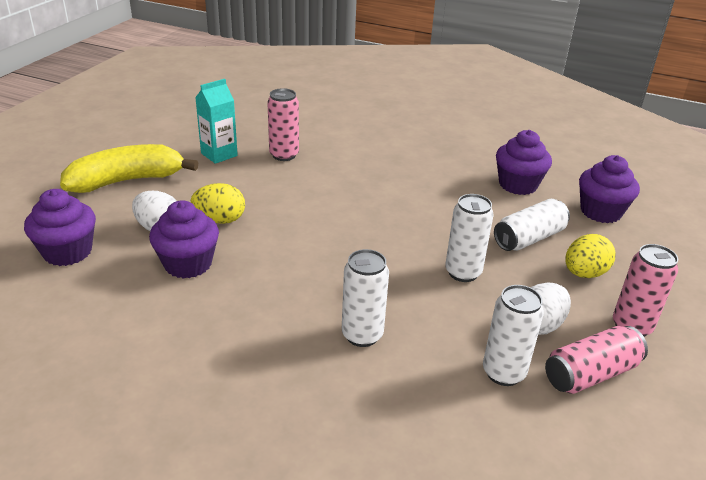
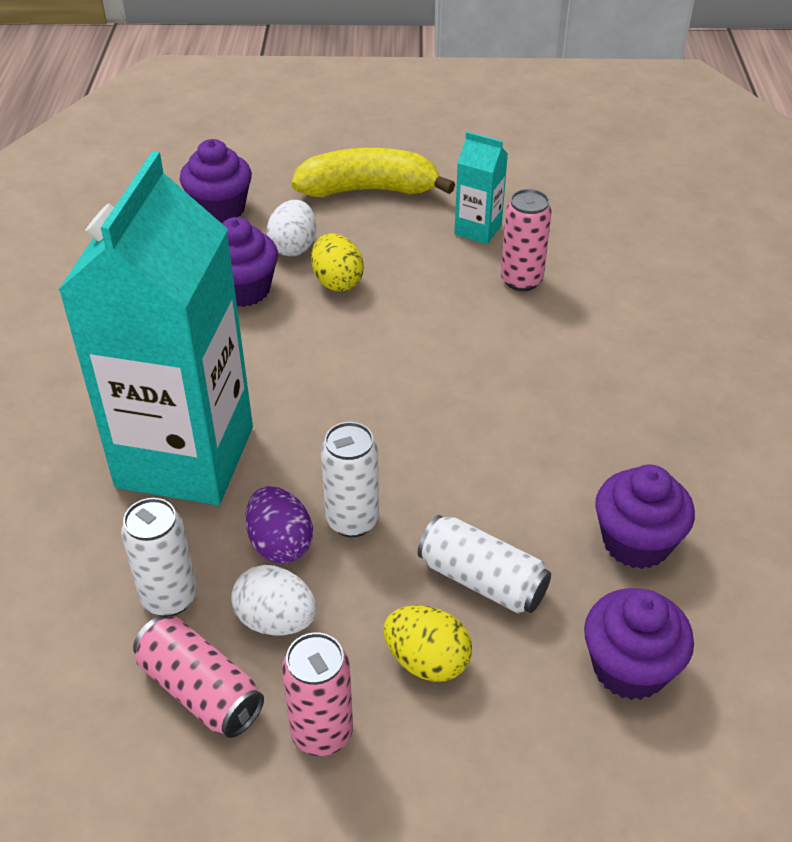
camera: 70 degrees right, 10 degrees up
yellow banana [60,144,198,193] -> yellow banana turned 45 degrees counterclockwise [292,148,455,197]
white can [342,249,389,347] -> turquoise carton [58,151,253,505]
none -> purple egg [246,486,313,563]

